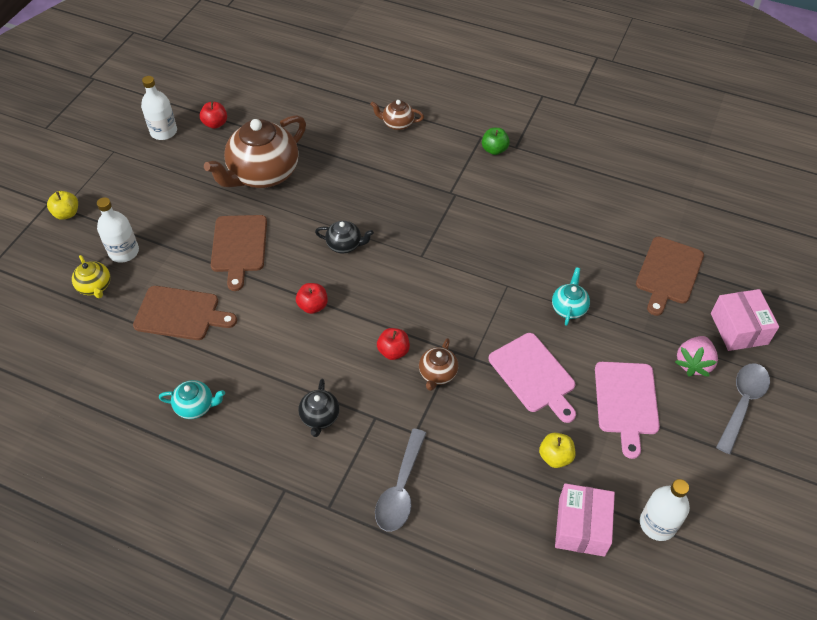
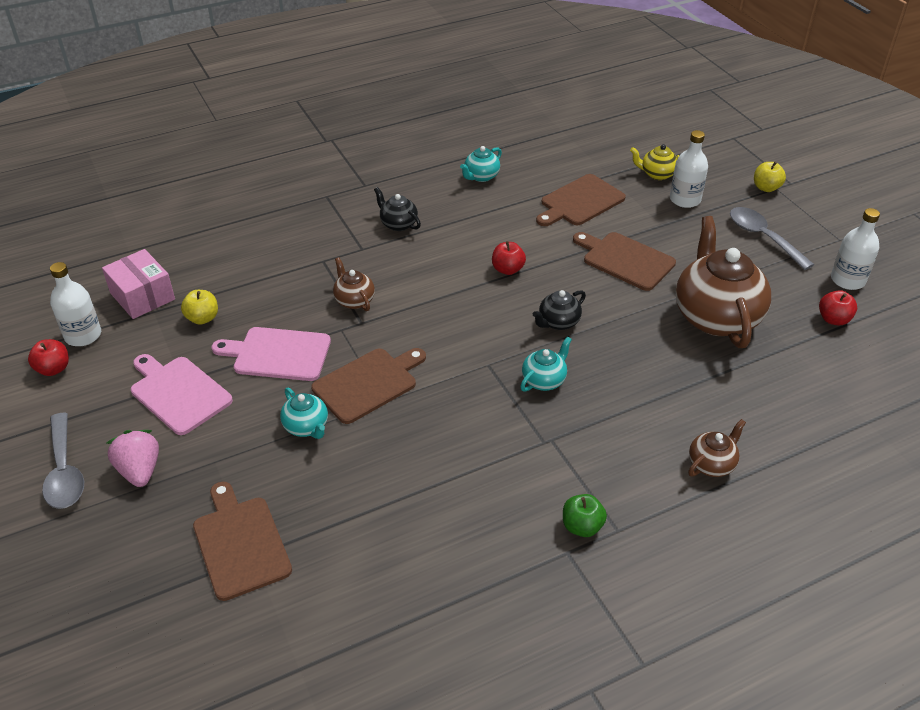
camera: 130 degrees right, 10 degrees down
grey spoon [375,429,426,532] -> grey spoon moved to [730,207,814,270]
red apple [377,328,410,360] -> red apple moved to [28,339,69,376]
pink box [711,289,779,351] -> none
none -> brown cutting board [311,348,426,424]
none -> turquoise teapot [520,336,572,392]

